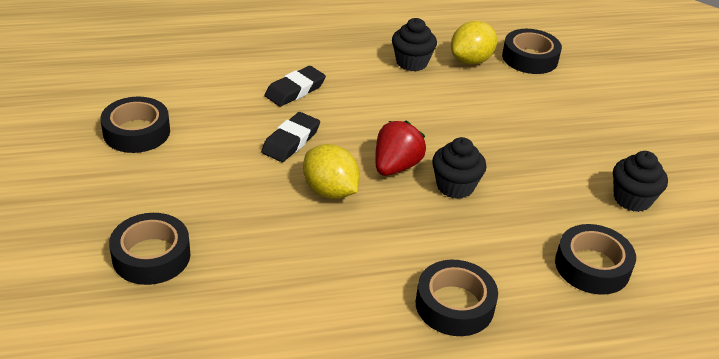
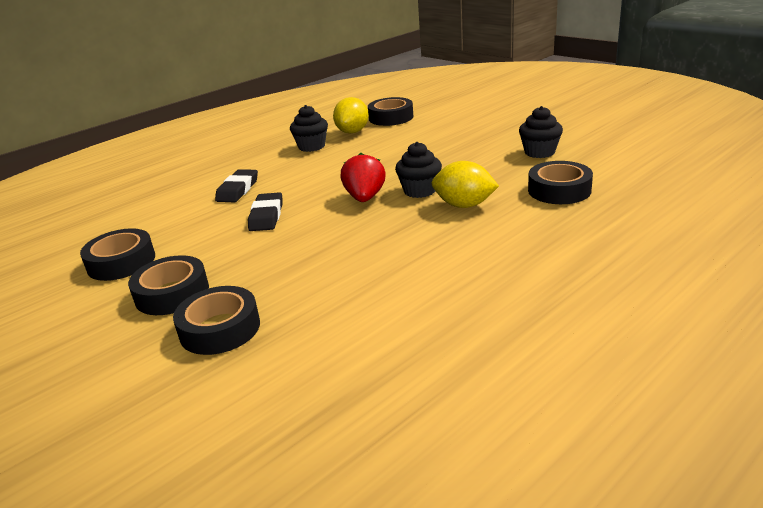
camera: 25 degrees left, 10 degrees down
yellow lemon [303,144,360,199] -> yellow lemon moved to [432,161,499,208]
black tape [416,260,498,336] -> black tape moved to [128,255,209,315]

